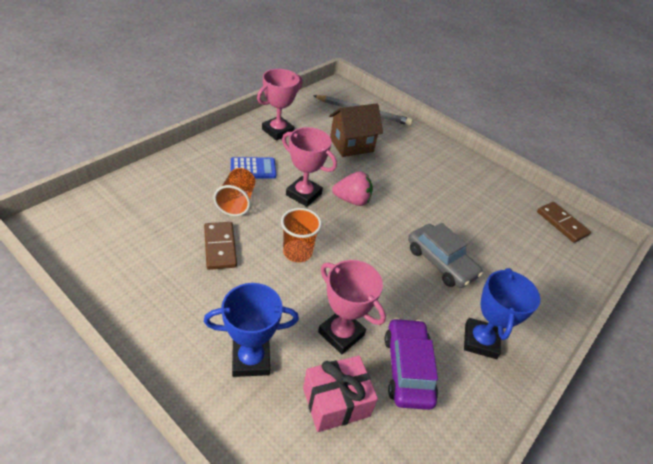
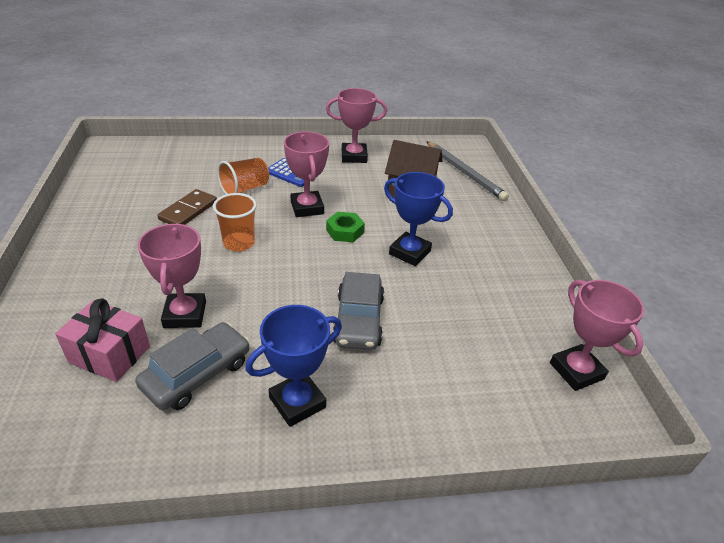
camera: 45 degrees right, 5 degrees down
blue trophy [204,283,299,377] -> blue trophy moved to [384,172,453,266]
pink strawberry [332,171,373,206] -> green nut [326,212,365,242]
purple car [384,318,438,410] -> grey car [135,322,250,410]
brown domino [537,202,591,243] -> pink trophy [550,280,644,391]

